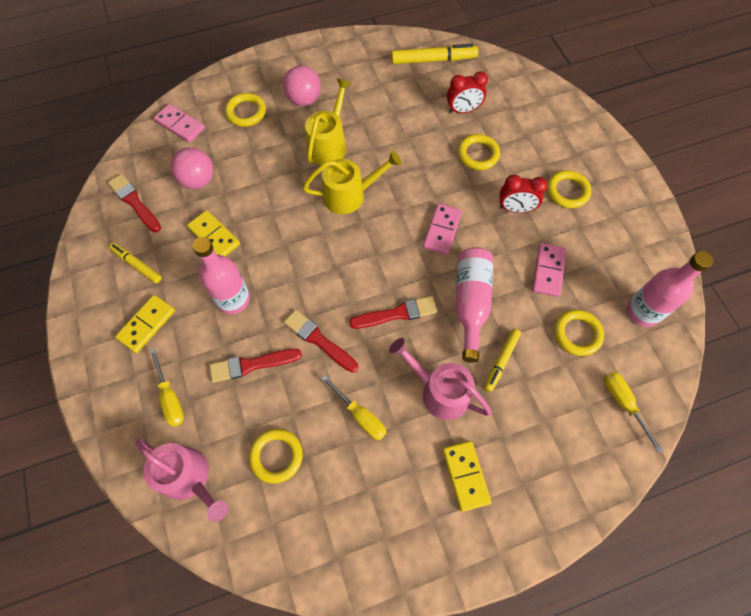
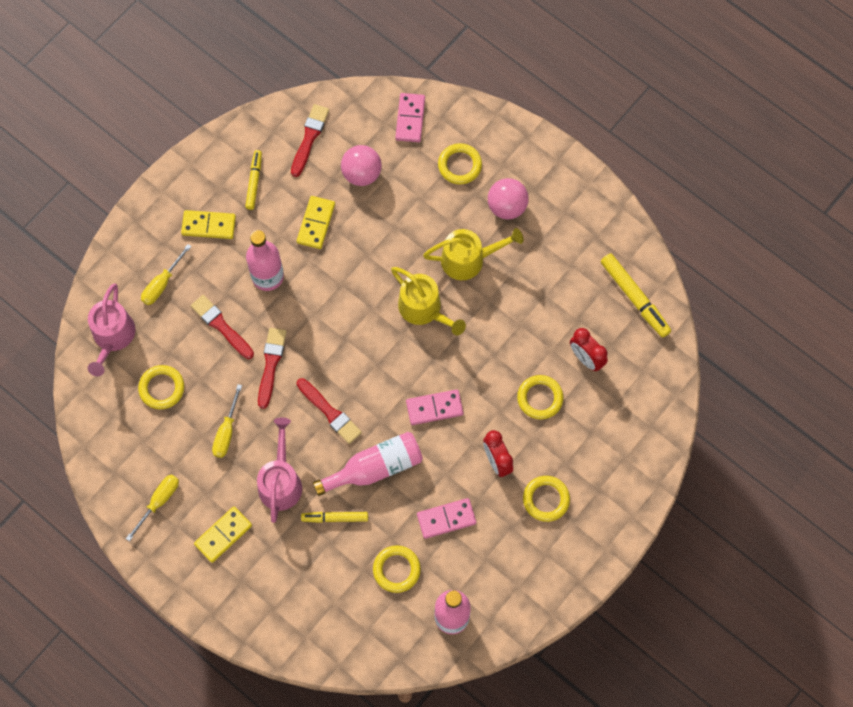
camera: 60 degrees right, 5 degrees up
yellow screwdriver [604,372,663,453] -> yellow screwdriver moved to [126,474,179,541]

